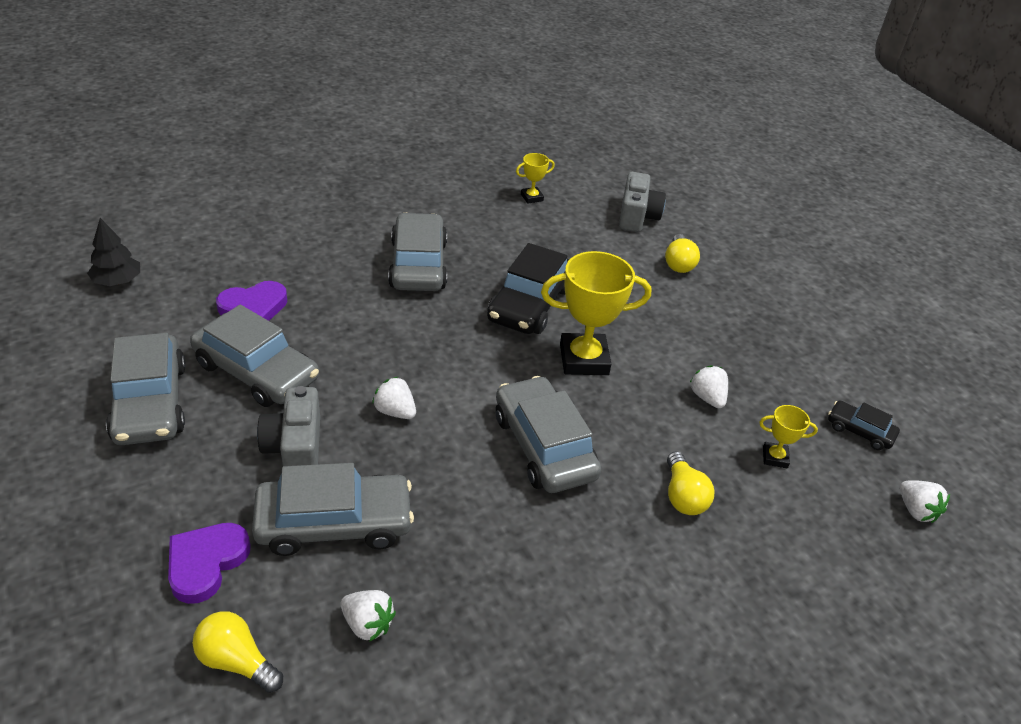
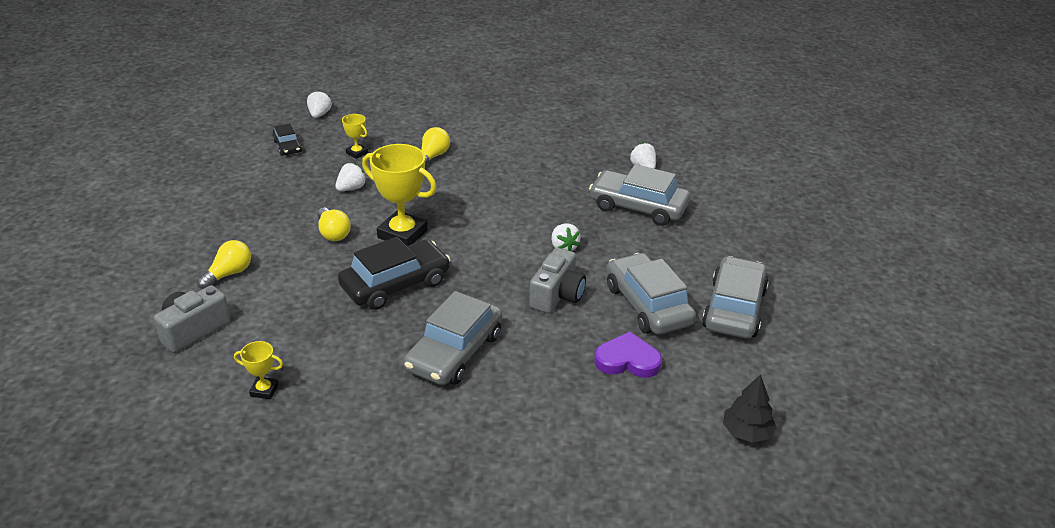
camera: 145 degrees left, 5 degrees down
purple heart [168,523,251,604] -> none
yellow light bulb [193,611,283,693] -> yellow light bulb moved to [318,207,351,241]
grey camera [257,386,320,466] -> grey camera moved to [529,248,586,313]
grey car [496,376,601,493] -> none
white strawberry [690,365,728,408] -> white strawberry turned 150 degrees counterclockwise [335,163,367,191]

